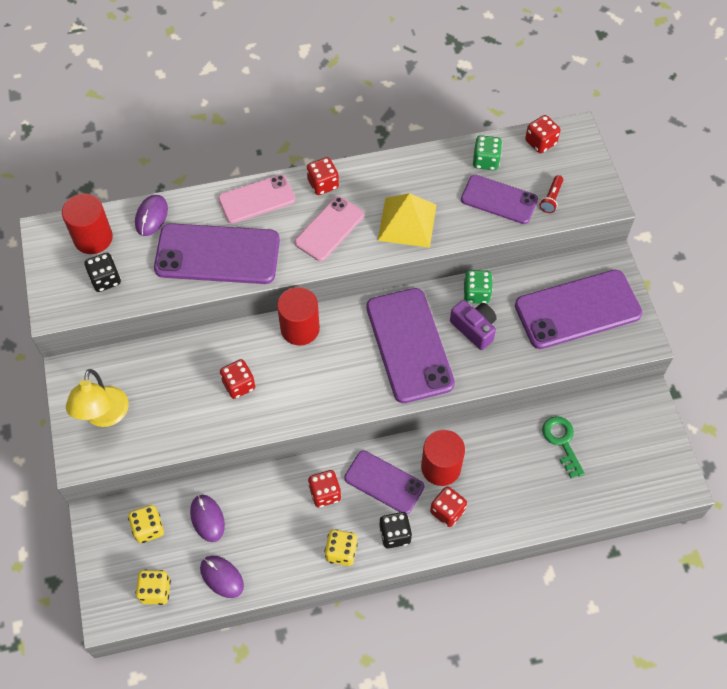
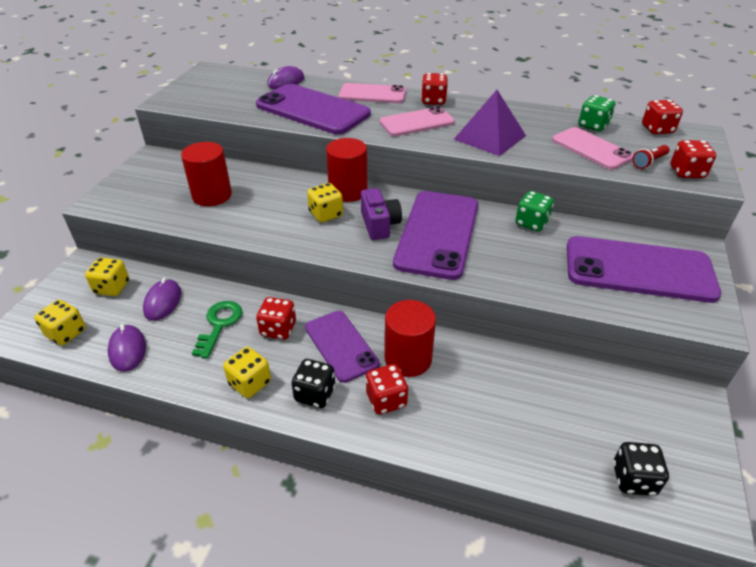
camera: 30 degrees right, 20 degrees down
red cylinder [62,194,113,254] -> red cylinder moved to [181,142,232,206]
yellow lamp [66,369,129,427] -> none
black dice [84,253,121,292] -> black dice moved to [613,442,669,496]
red dice [220,359,255,399] -> red dice moved to [671,140,716,178]
yellow pyramid [378,193,436,248] -> purple pyramid [454,90,526,156]
purple camera [450,300,497,350] -> purple camera moved to [361,188,402,240]
purple phone [461,175,538,224] -> pink phone [552,127,634,170]
green key [542,416,585,478] -> green key moved to [192,301,242,358]
none -> yellow dice [307,183,343,222]

